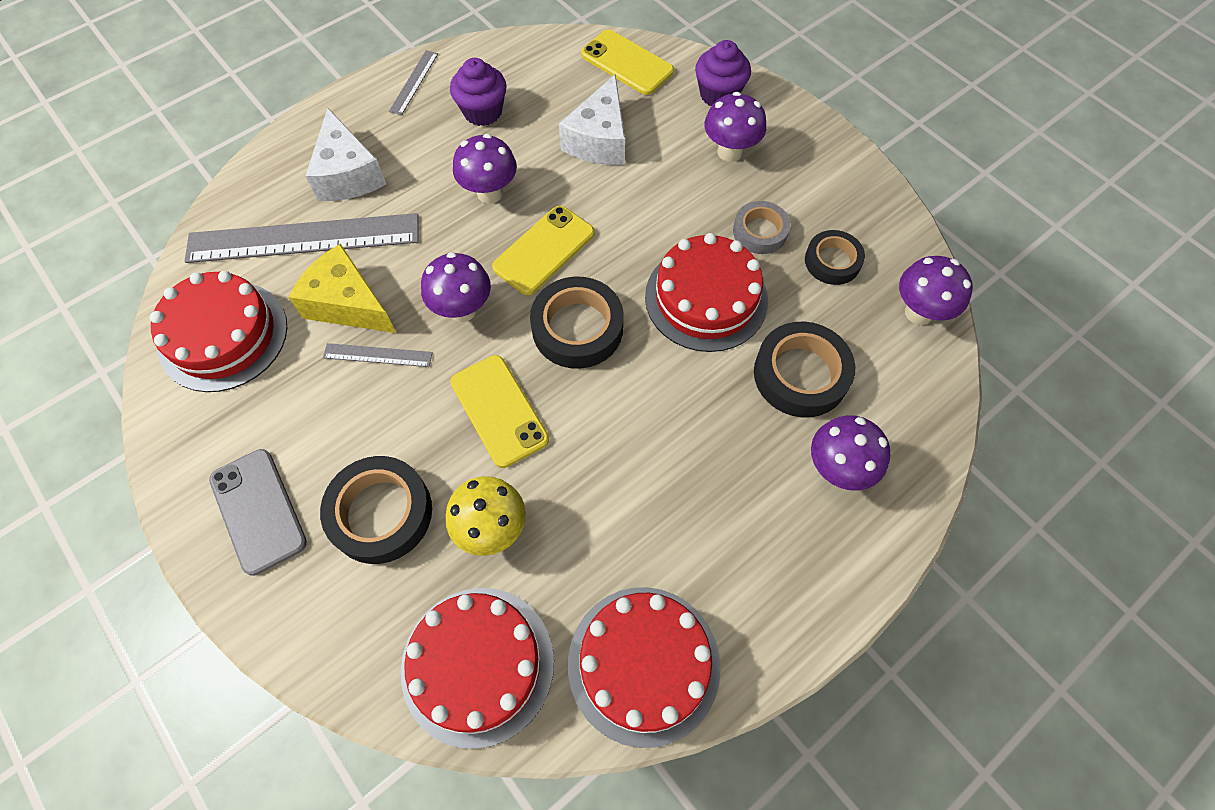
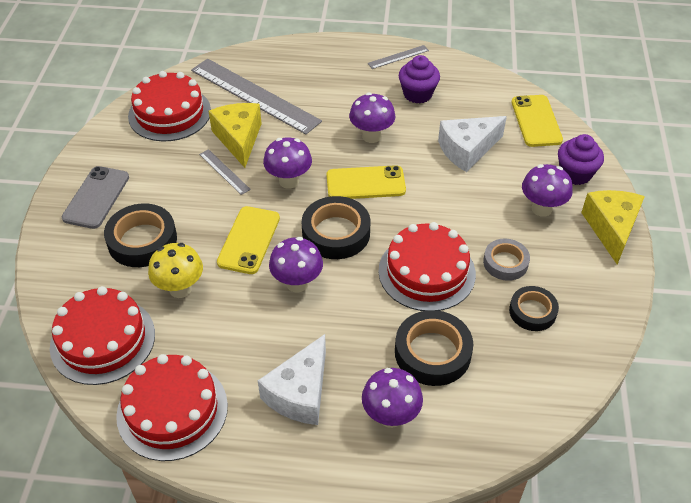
camera: 45 degrees right, 15 degrees down
white cheese [306,108,386,201] -> white cheese moved to [258,334,326,425]
purple mushroom [899,256,973,325] -> purple mushroom moved to [269,237,323,293]
none -> yellow cheese [581,190,645,264]

